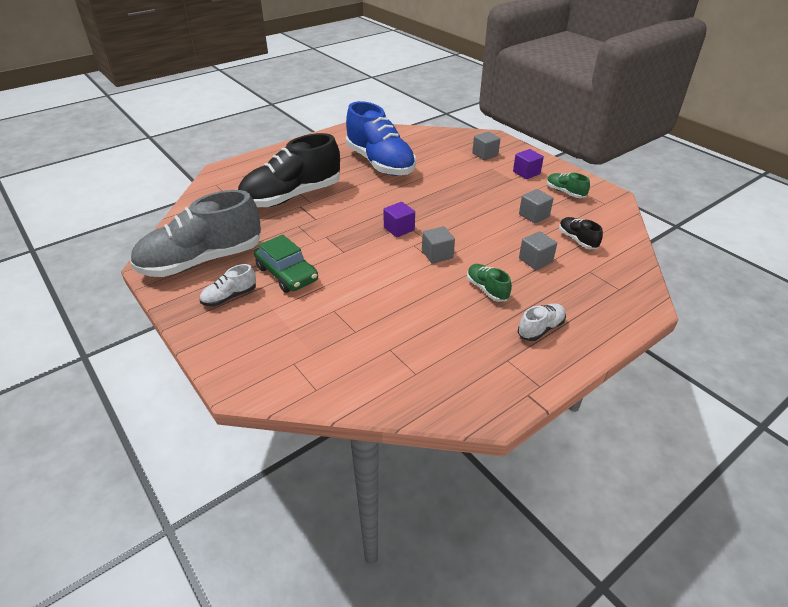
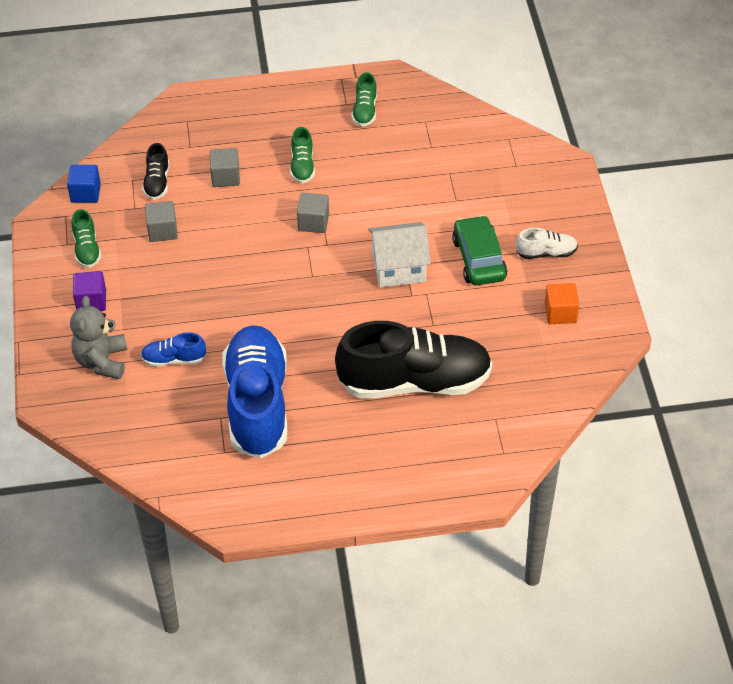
camera: 150 degrees left, 10 degrees up
grey shoe [130,190,261,277] -> orange cube [545,283,579,324]
purple cube [383,202,415,237] -> none
grey cube [472,132,500,160] -> grey teddy bear [70,296,127,379]
white shoe [518,303,566,341] -> none
none -> blue cube [67,165,101,203]
none -> blue shoe [141,332,206,367]
none -> green shoe [351,72,377,127]
none -> white house [368,222,431,288]

